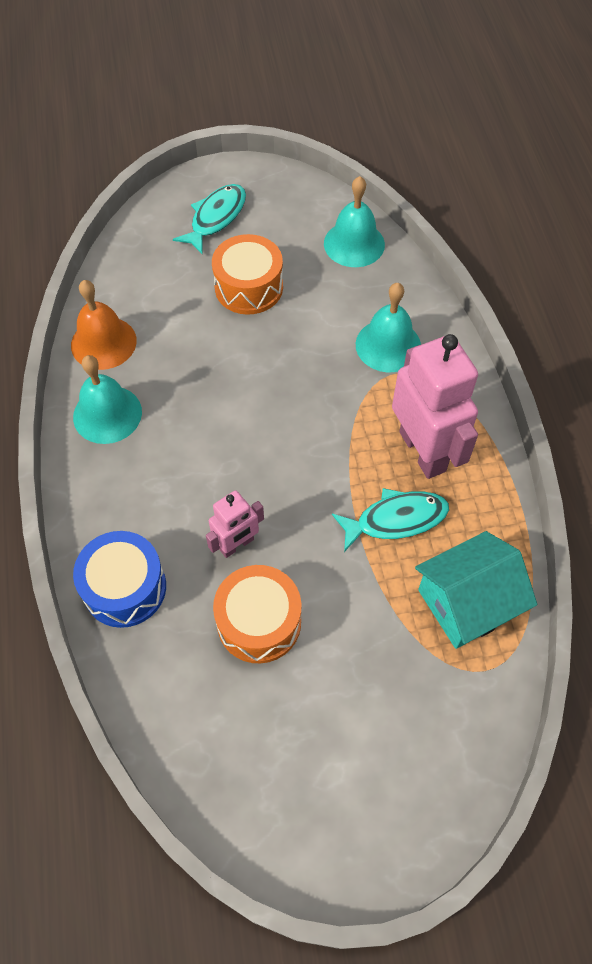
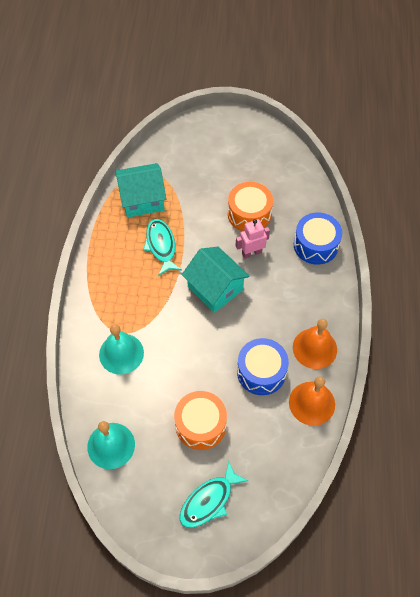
camera: 165 degrees left, 0 degrees up
turquoise bell [73,355,142,444] -> orange bell [293,319,337,369]
turquoise fish [332,488,449,552] -> turquoise fish turned 75 degrees clockwise [143,219,182,276]
pink robot [392,334,478,479] -> none
none -> turquoise house [182,247,250,313]
none -> blue drum [237,338,289,395]

